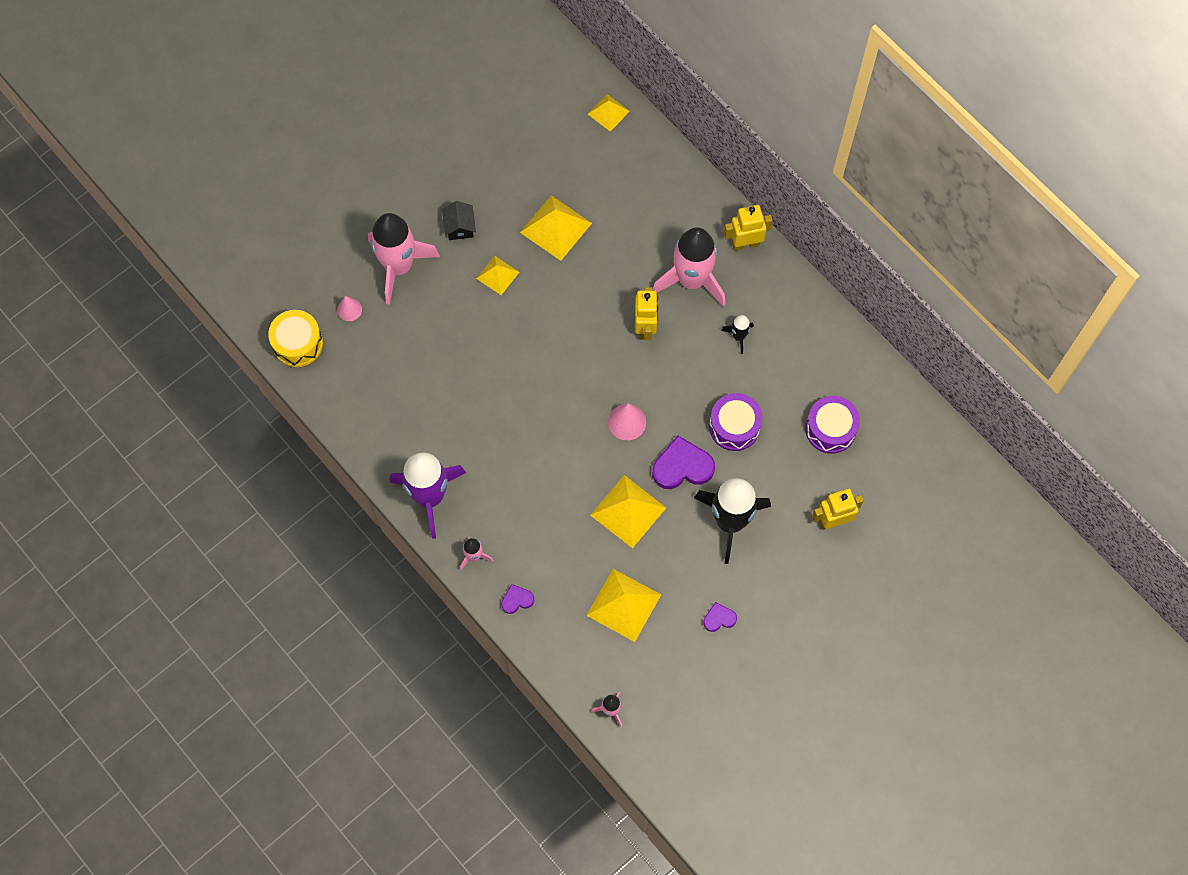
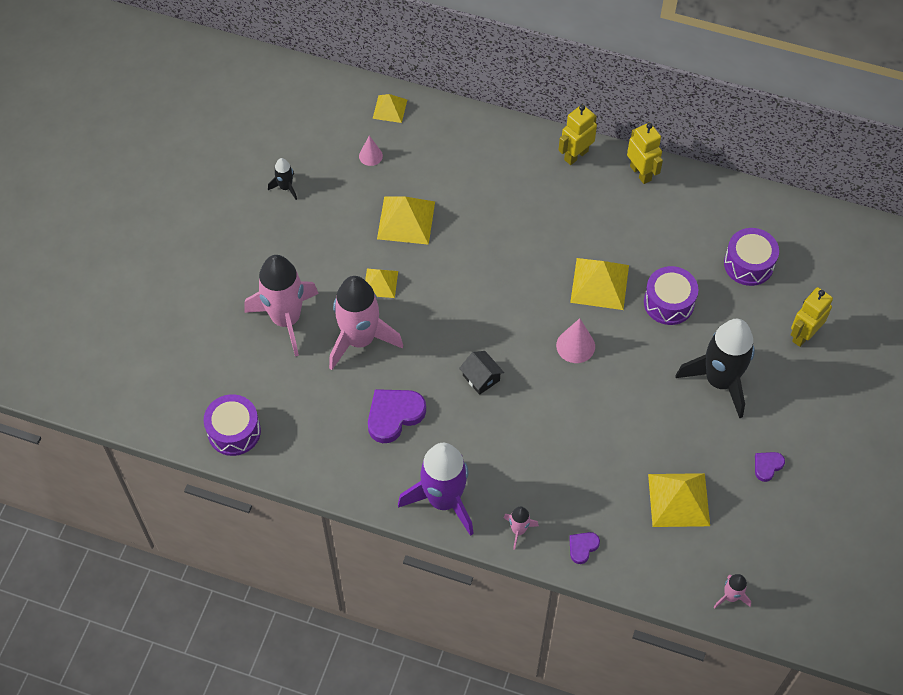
camera: 30 degrees left, 10 degrees down
yellow drum [268,310,323,367] -> purple drum [204,394,261,456]
pink cone [337,296,362,321] -> pink cone moved to [359,136,383,166]
black house [442,201,476,240] -> black house moved to [459,351,504,395]
yellow pyramid [590,475,666,548] -> yellow pyramid moved to [570,258,629,310]
yellow robot [635,287,658,340] -> yellow robot moved to [627,122,663,184]
pink rocket [652,227,726,307] -> pink rocket moved to [329,276,403,370]
purple heart [652,436,715,489] -> purple heart moved to [368,389,426,443]
black rocket [721,315,754,354] -> black rocket moved to [268,158,297,200]

